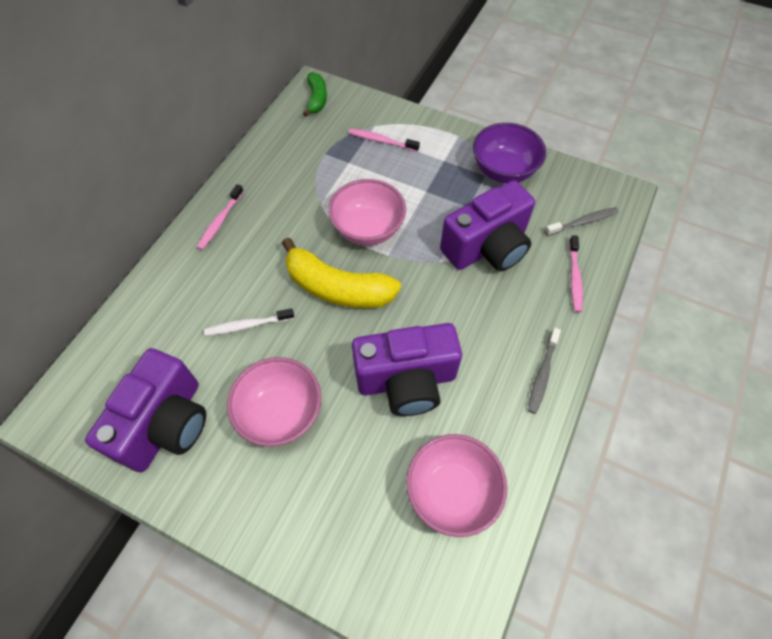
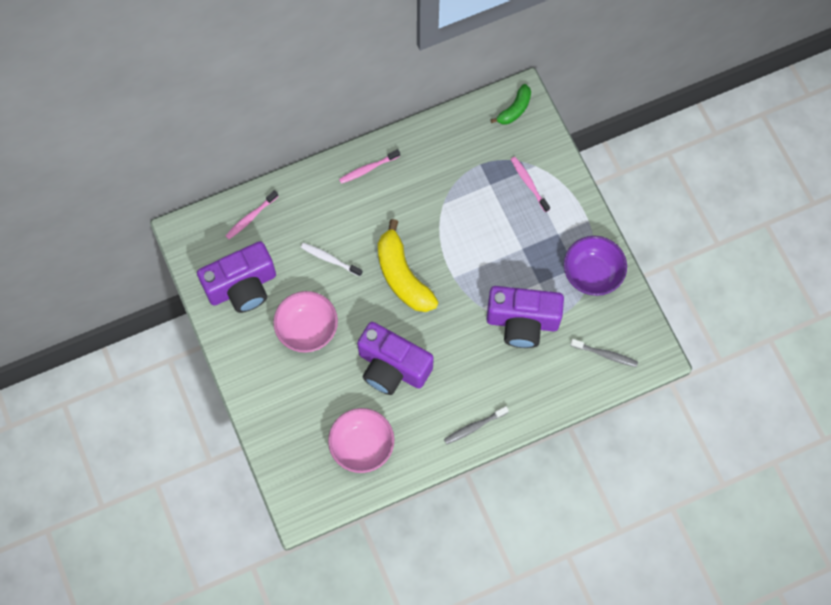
camera: 40 degrees right, 10 degrees up
pink bowl [328,179,406,246] -> none
pink toothbrush [569,235,583,312] -> pink toothbrush moved to [225,190,278,239]

